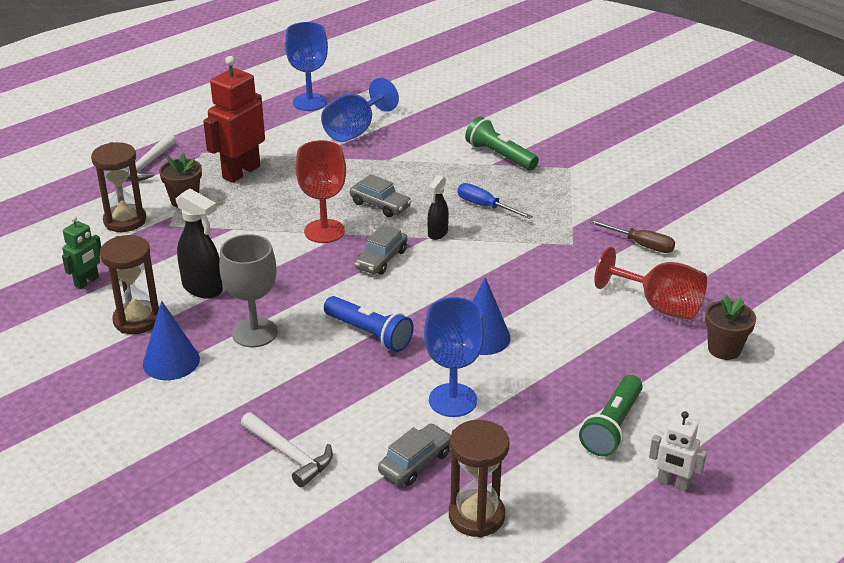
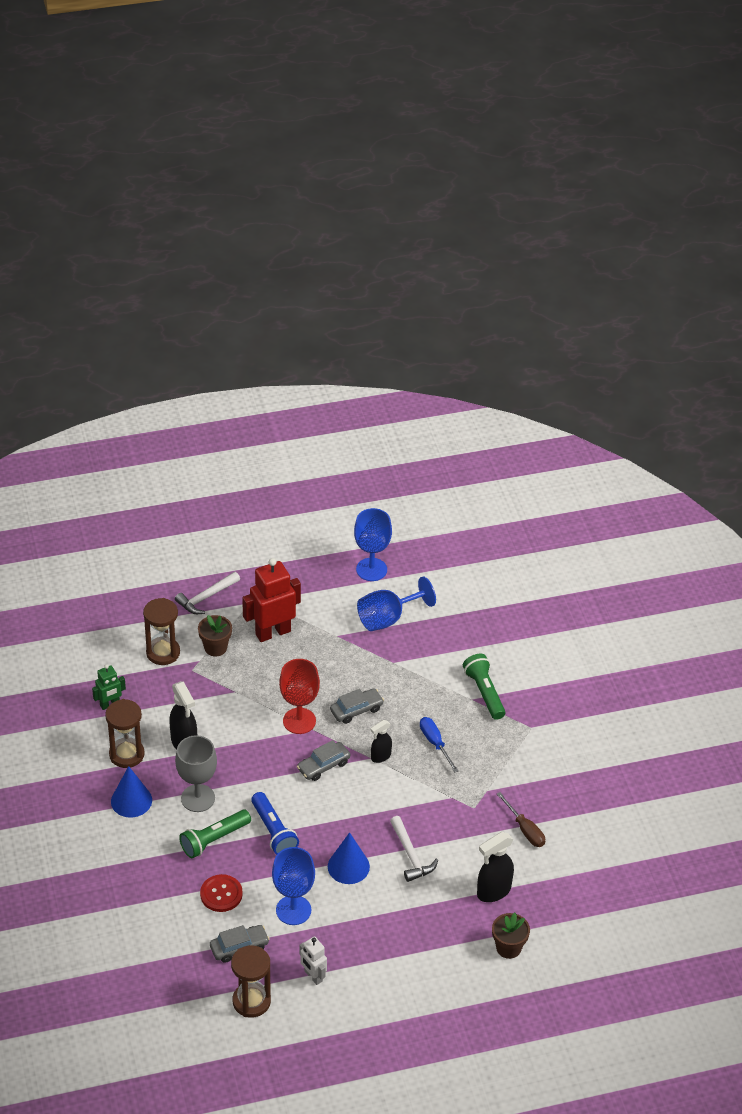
camera: 25 degrees right, 10 degrees up
white hammer [241,412,333,487] -> white hammer moved to [390,816,438,882]
grey car [350,174,412,217] -> grey car turned 90 degrees counterclockwise [330,688,384,724]
green flashlight [579,375,643,456] -> green flashlight moved to [179,810,251,858]
red goblet [594,247,707,320] -> black spray bottle [477,832,514,902]
white robot [649,411,707,491] -> white robot moved to [299,936,327,985]
none -> red button [200,874,243,912]

